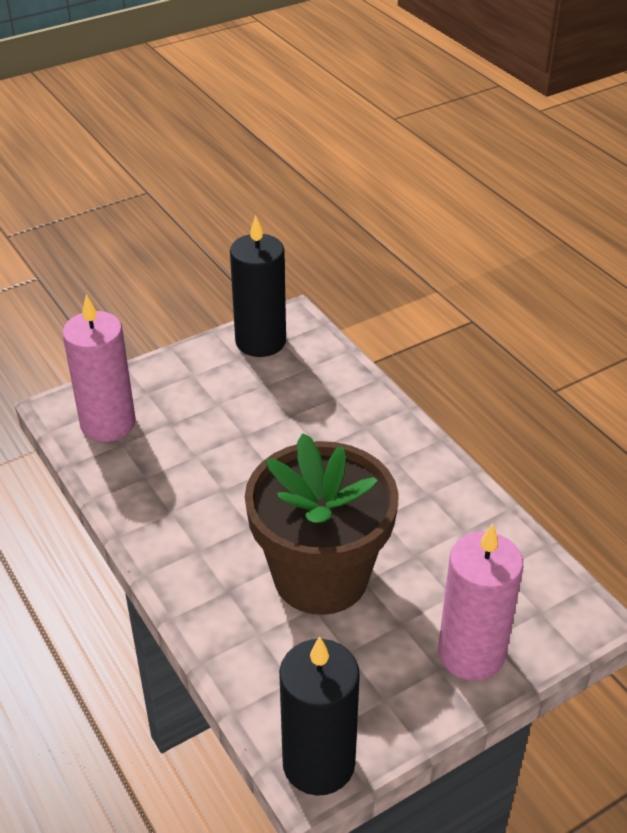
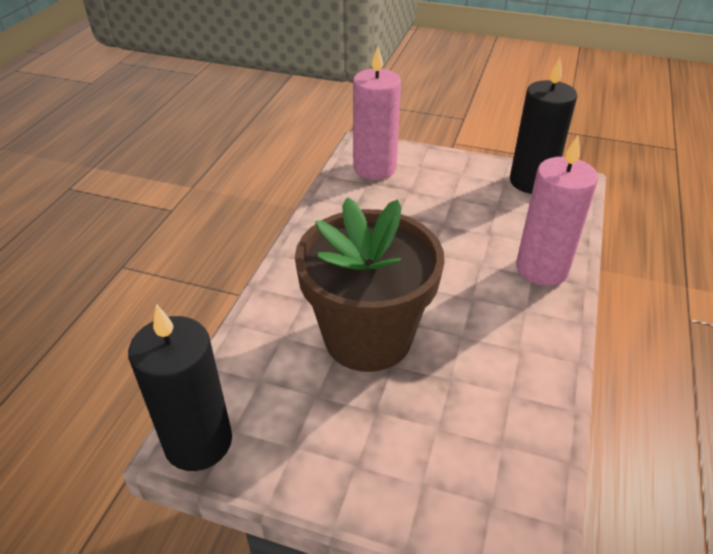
camera: 50 degrees right, 0 degrees up
pink candle [438,523,523,681] -> pink candle moved to [516,135,598,286]

